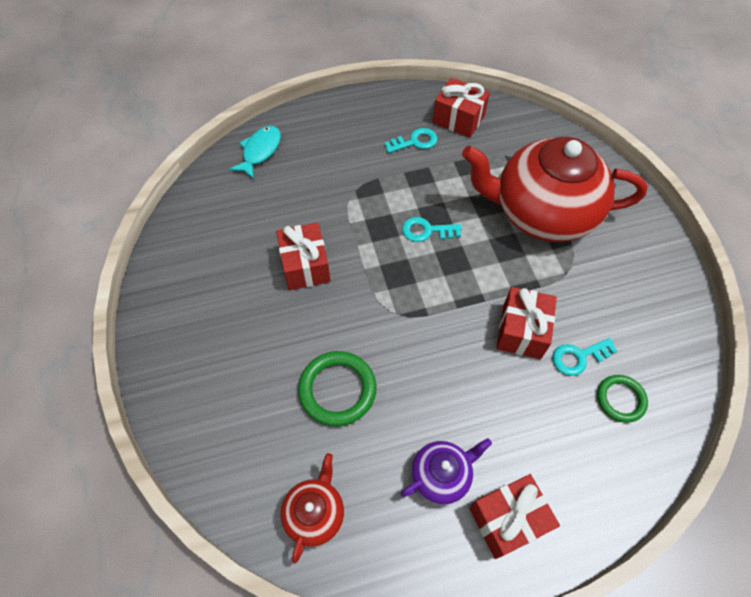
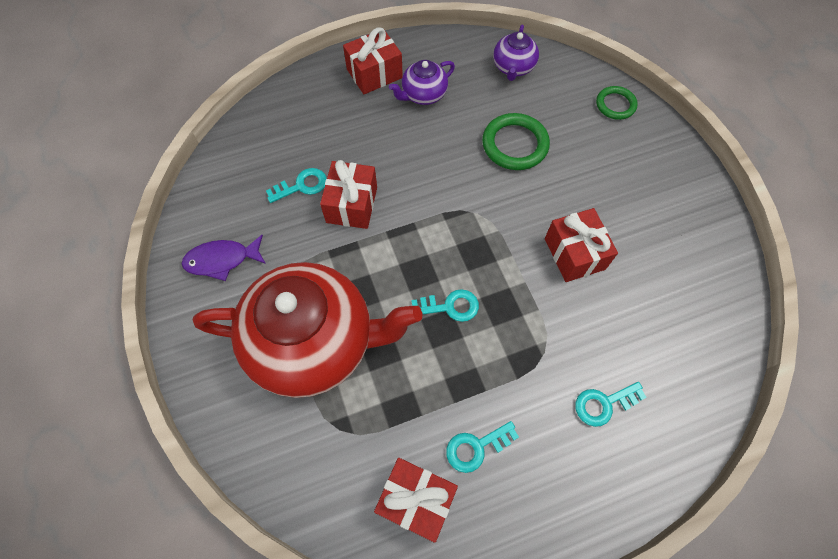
camera: 175 degrees right, 5 degrees up
turquoise fish [229,126,281,179] -> none
red teapot [281,453,344,564] -> purple teapot [493,25,539,81]
green ring [597,375,648,423] -> green ring moved to [596,86,638,120]
none -> purple fish [182,235,266,281]
none -> turquoise key [575,382,647,427]

